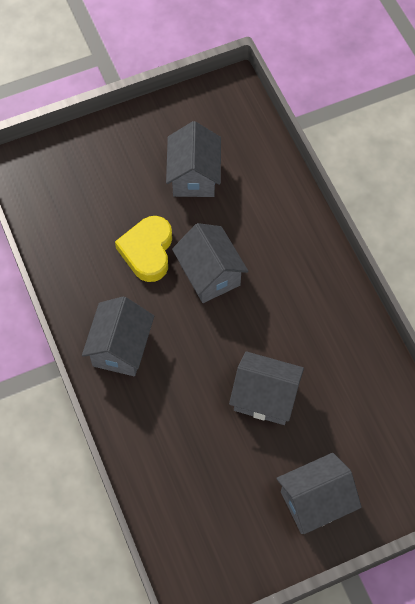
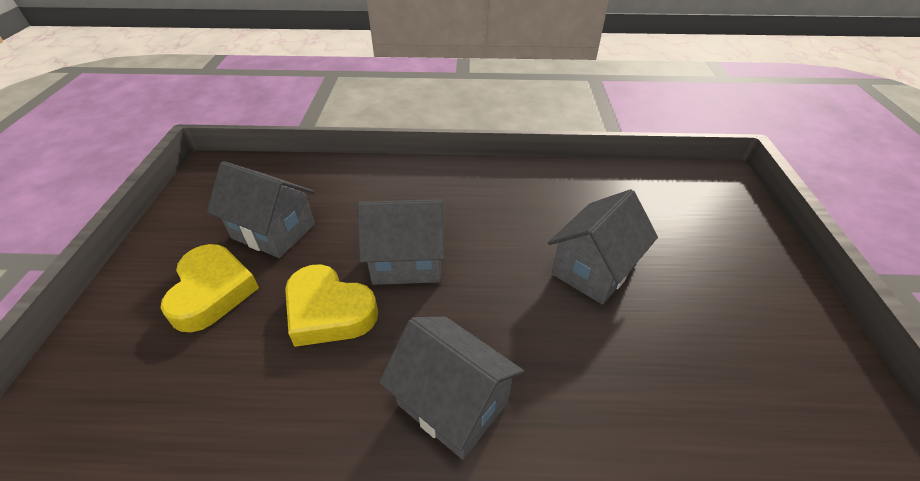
camera: 65 degrees left, 20 degrees down
grey house [276,453,362,534] -> none
none -> yellow heart [161,244,259,332]

